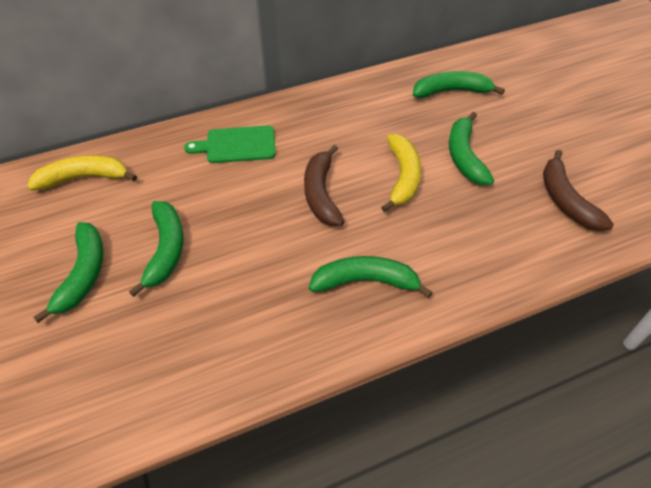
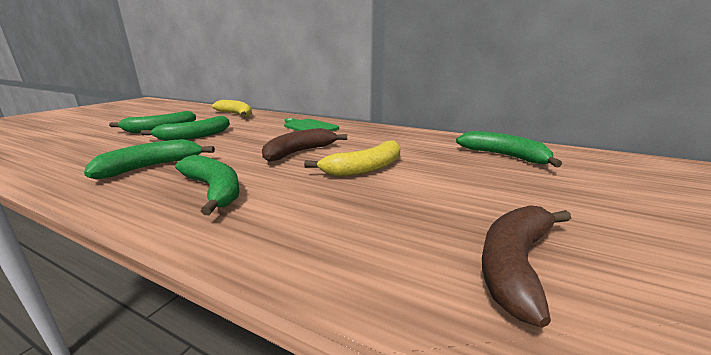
camera: 50 degrees right, 30 degrees down
green banana [449,112,494,185] -> green banana moved to [84,139,215,179]

